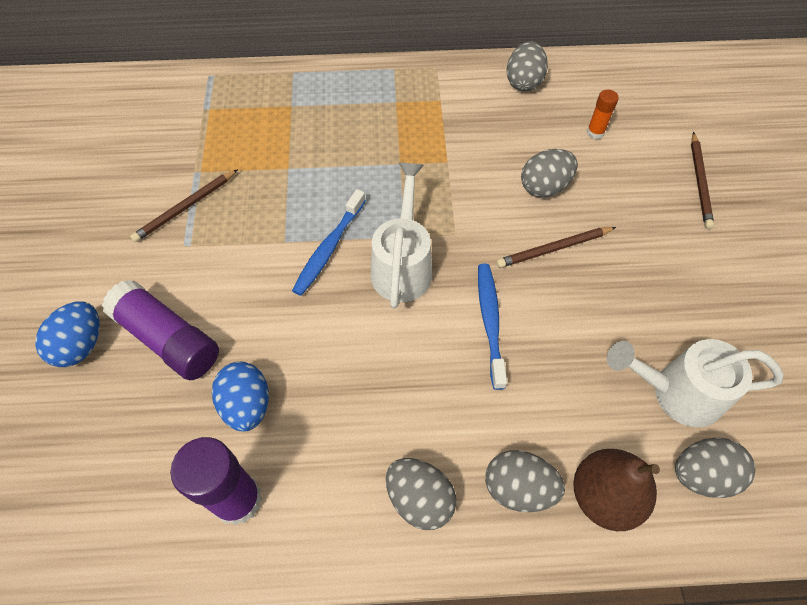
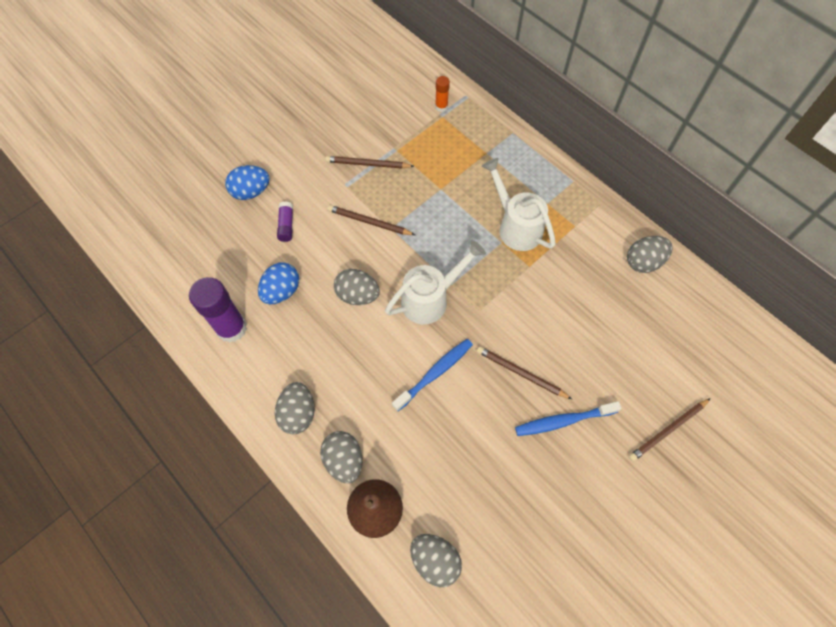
camera: 50 degrees right, 5 degrees up
purple glue stick [102,280,219,380] -> purple glue stick [277,201,293,242], size x0.50
blue toothbrush [292,189,366,296] -> blue toothbrush moved to [515,401,622,436]
grey egg [521,149,578,198] -> grey egg moved to [334,269,380,305]
orange glue stick [587,90,619,139] -> orange glue stick moved to [435,76,450,112]
white watering can [607,339,783,427] -> white watering can moved to [482,158,556,251]
none -> brown pencil [328,205,415,235]

